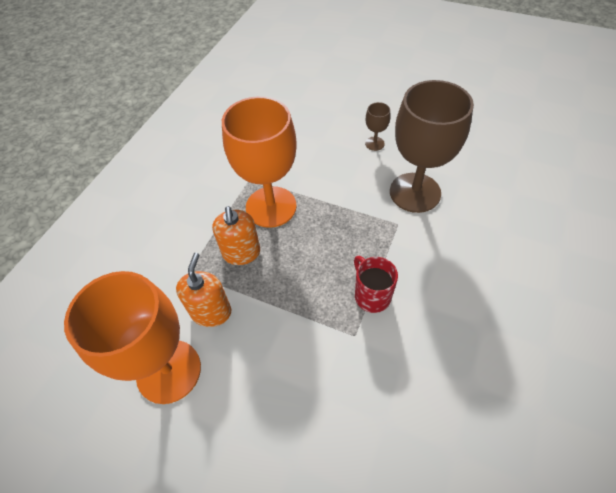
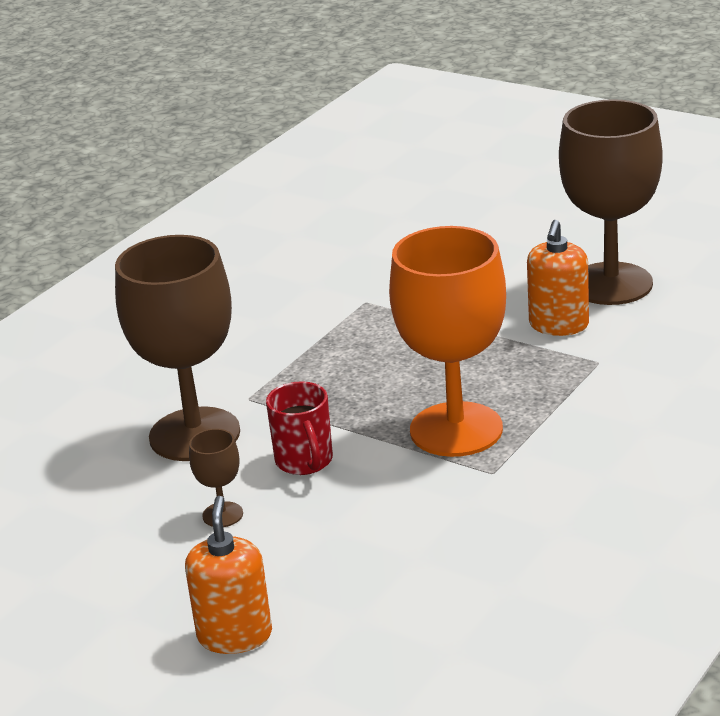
camera: 170 degrees left, 25 degrees down
orange goblet [64,271,201,404] -> brown goblet [559,99,663,305]
orange soap dispenser [212,206,260,265] -> orange soap dispenser moved to [185,496,272,654]
red mug [354,256,398,313] -> red mug moved to [266,381,333,475]

